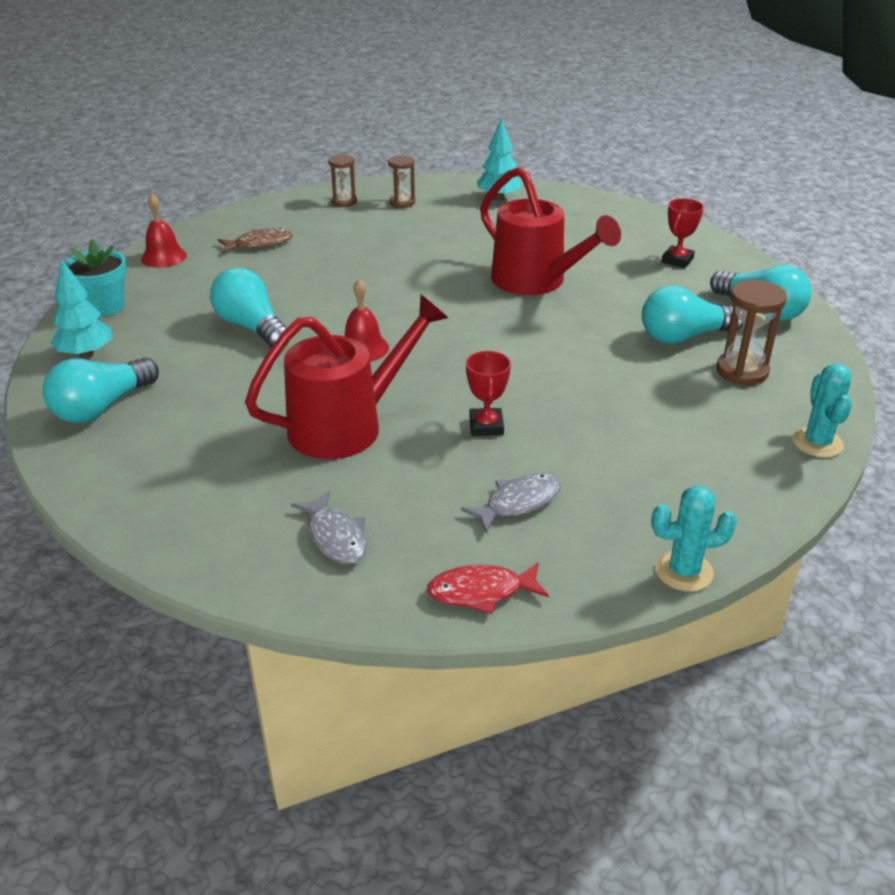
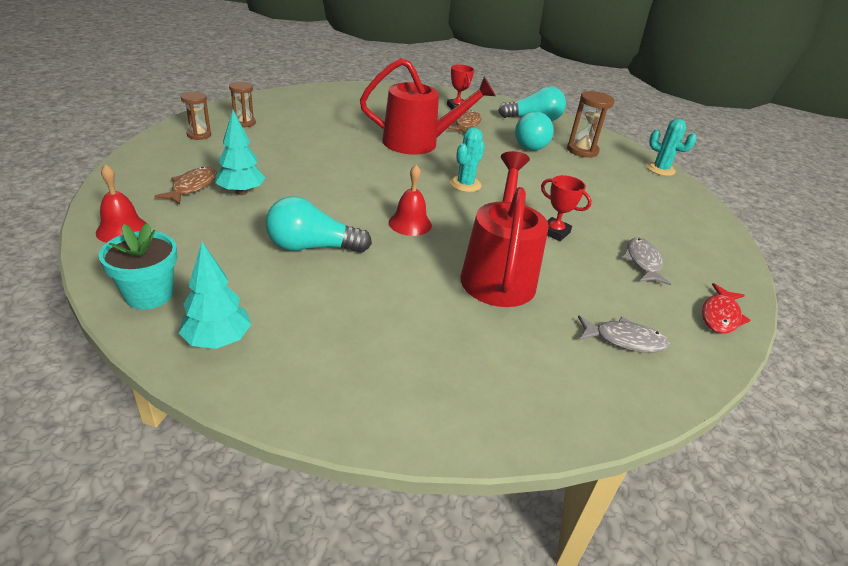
camera: 55 degrees left, 0 degrees up
turquoise light bulb [42,358,159,423] -> none
turquoise tree [477,117,522,201] -> turquoise tree moved to [215,110,266,195]
turquoise cactus [651,485,737,591] -> turquoise cactus moved to [450,127,485,192]
none -> brown fish [448,110,482,133]

